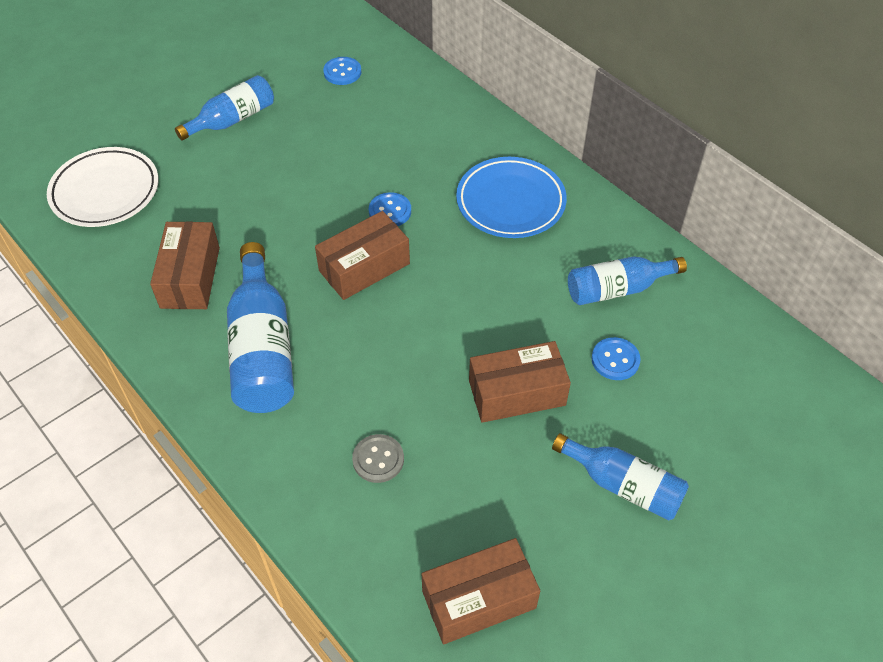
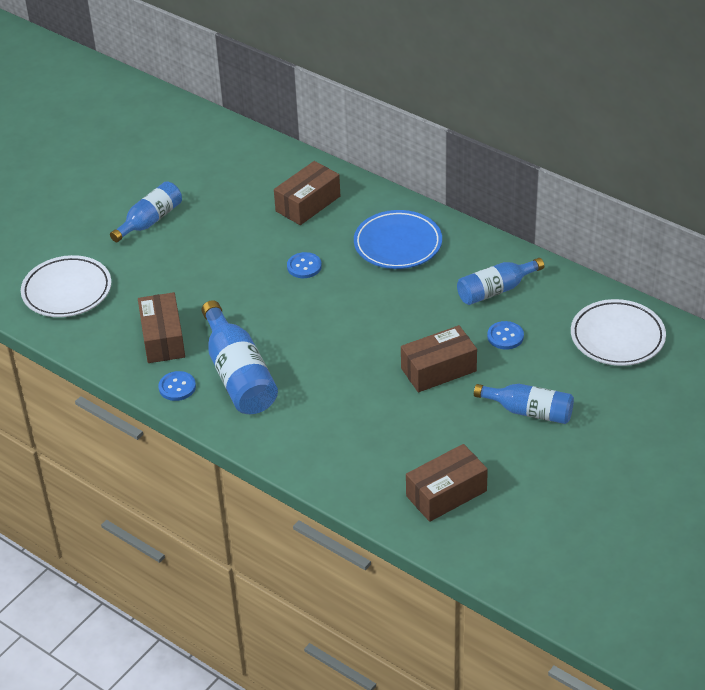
camera: 10 degrees left, 10 degrees down
brown box [315,211,410,300] -> brown box moved to [274,161,340,225]
blue button [323,57,362,85] -> blue button moved to [158,371,196,401]
grey button [352,434,404,483] -> none
none -> white plate [571,299,666,366]

